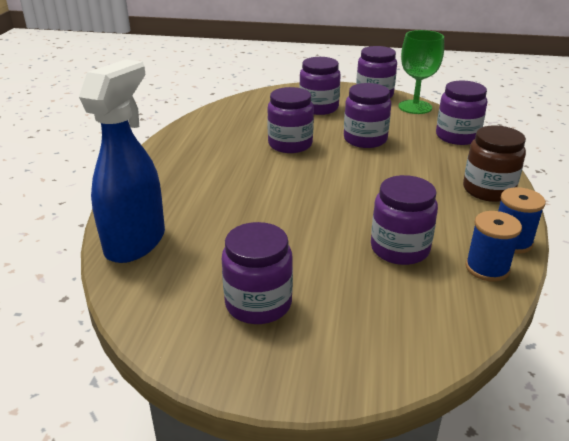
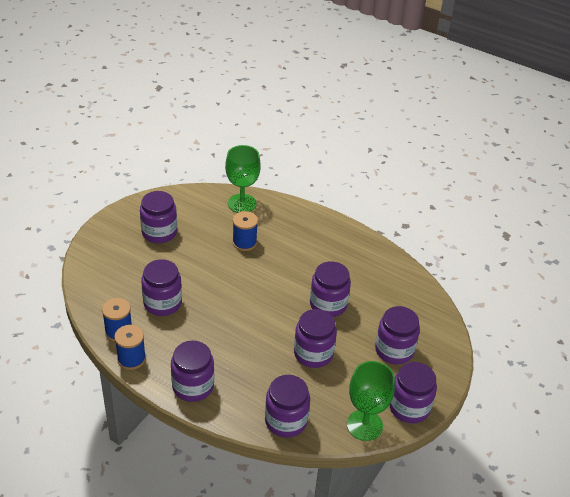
camera: 110 degrees right, 10 degrees up
blue spray bottle [79,60,165,263] -> green goblet [225,145,261,213]
brown jar [463,125,526,202] -> purple jar [171,341,214,402]
none -> blue spool [232,211,258,251]

